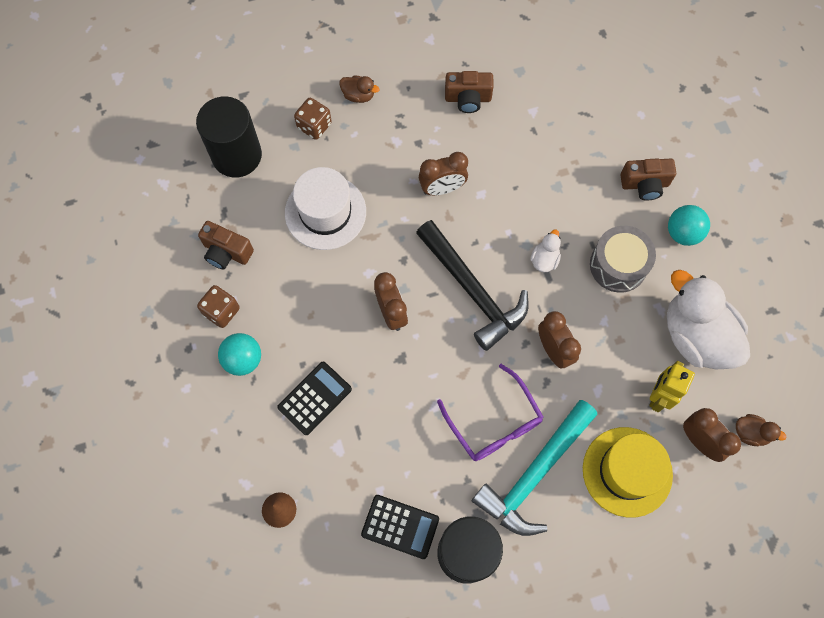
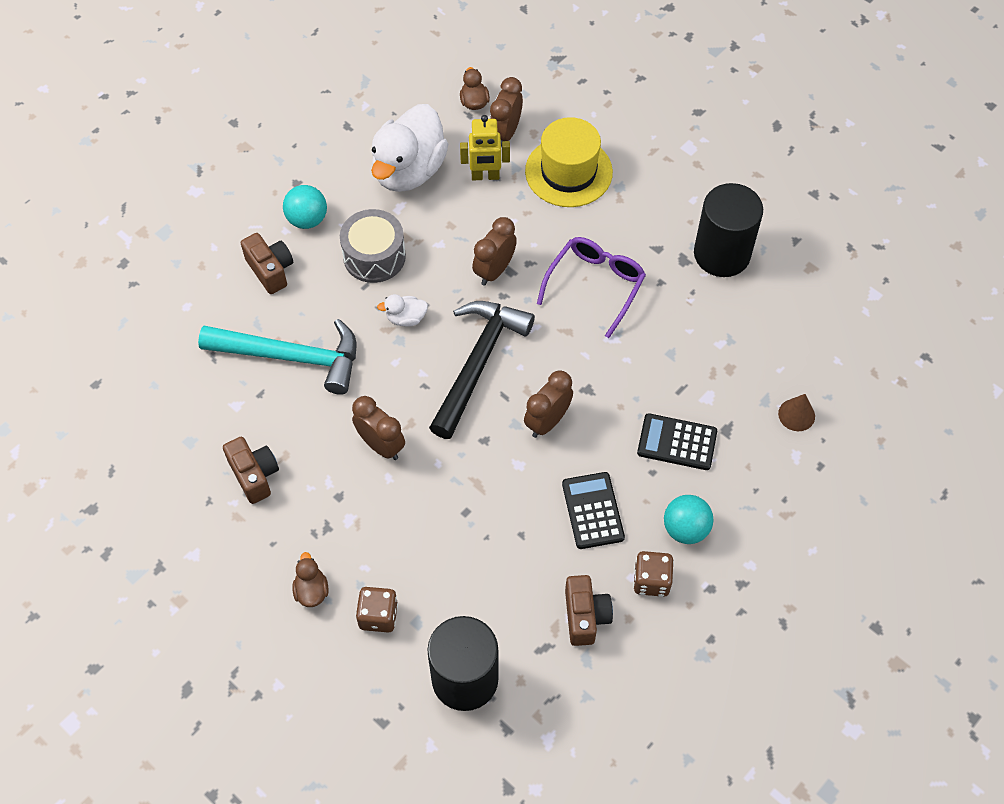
camera: 120 degrees left, 10 degrees down
white hat [285,167,366,250] -> none
black calculator [361,495,439,559] -> black calculator moved to [562,472,625,549]
turquoise hammer [472,400,598,536] -> turquoise hammer moved to [198,319,356,395]

